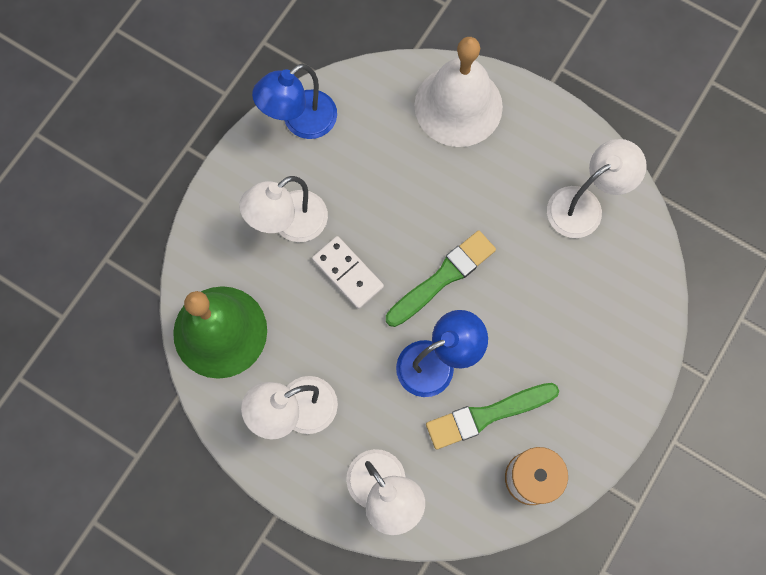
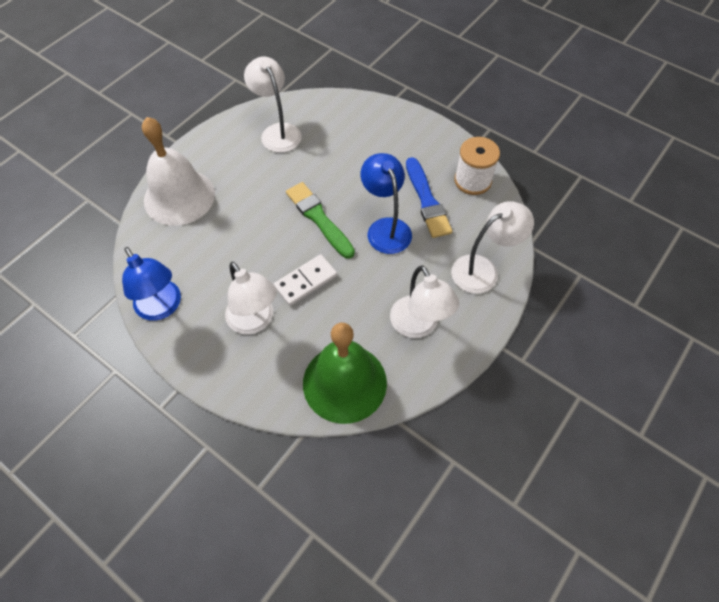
camera: 85 degrees left, 15 degrees down
green brush [426,383,559,450] -> blue brush [406,157,452,238]

